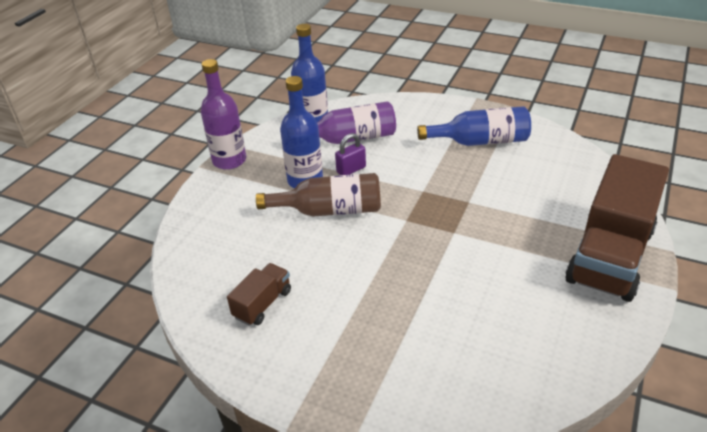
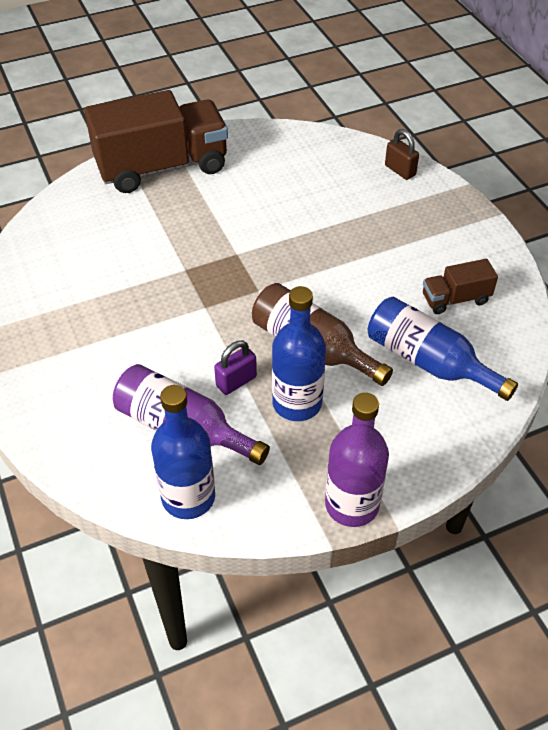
camera: 140 degrees left, 10 degrees up
purple padlock [335,133,366,175] -> purple padlock turned 45 degrees counterclockwise [214,341,257,395]
blue bottle [417,106,531,146] -> blue bottle moved to [368,297,518,401]
none -> brown padlock [385,129,419,180]

